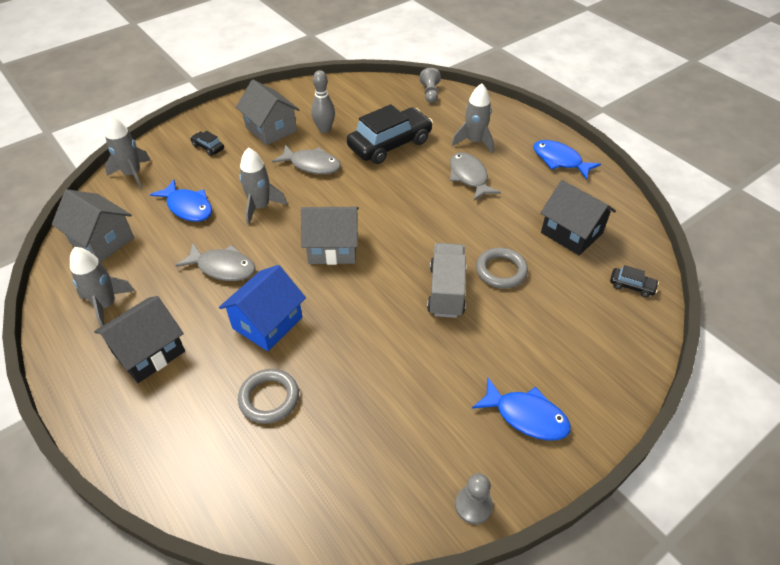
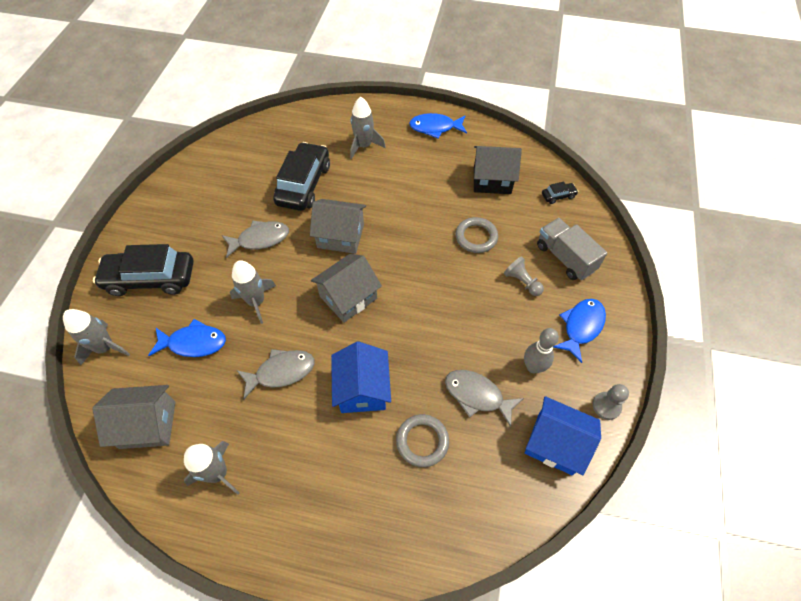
camera: 40 degrees left, 10 degrees up
black house [94,296,185,383] -> none
black car [190,131,224,156] -> black car [93,244,194,296], size x2.37
grey house [236,80,300,145] -> grey house moved to [310,199,366,254]
grey bowling pin [311,70,335,133] -> grey bowling pin moved to [524,328,559,374]
grey pawn [419,68,441,103] -> grey pawn moved to [504,256,544,296]
grey truck [427,243,467,318] -> grey truck moved to [537,218,607,280]
grey fish [450,152,501,201] -> grey fish moved to [445,370,524,427]
blue fish [472,378,571,441] -> blue fish turned 45 degrees counterclockwise [553,299,606,363]
none -> blue house [525,396,601,475]

